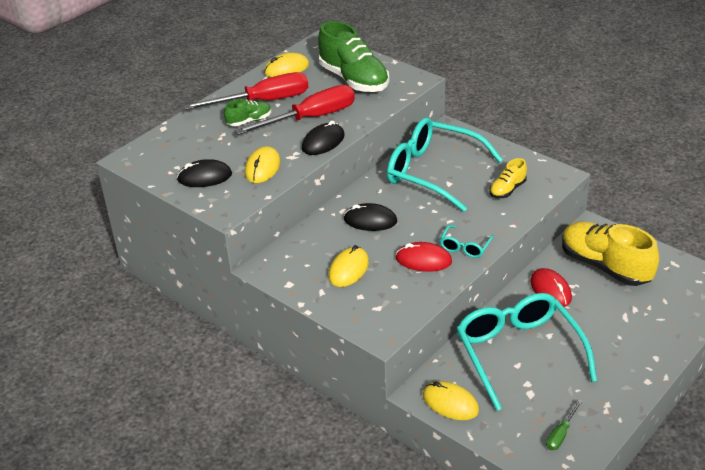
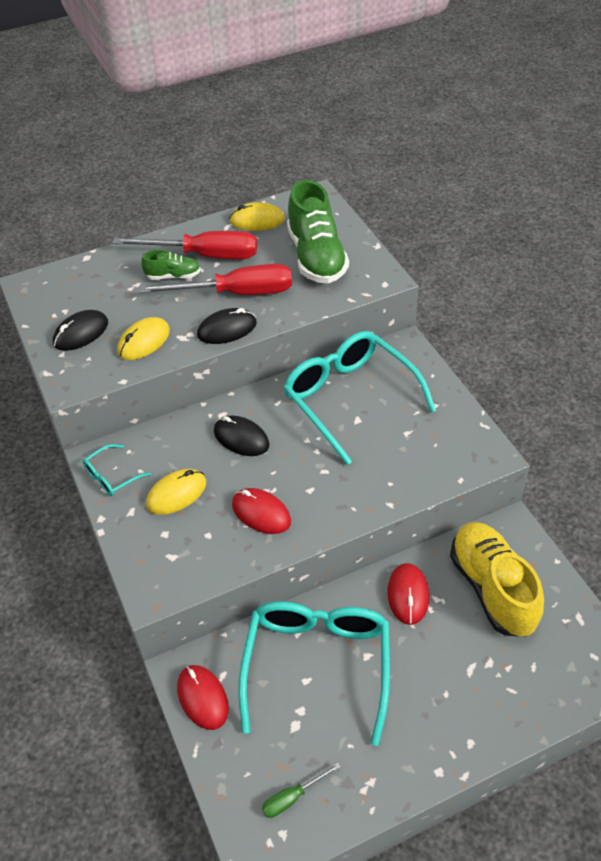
camera: 25 degrees right, 10 degrees up
black mouse [177,159,232,187] -> black mouse turned 60 degrees counterclockwise [53,310,108,351]
yellow mouse [423,381,479,420] -> red mouse [177,665,229,730]
turquoise glasses [440,225,494,258] -> turquoise glasses moved to [83,444,151,496]
yellow shoe [489,158,527,198] -> none

